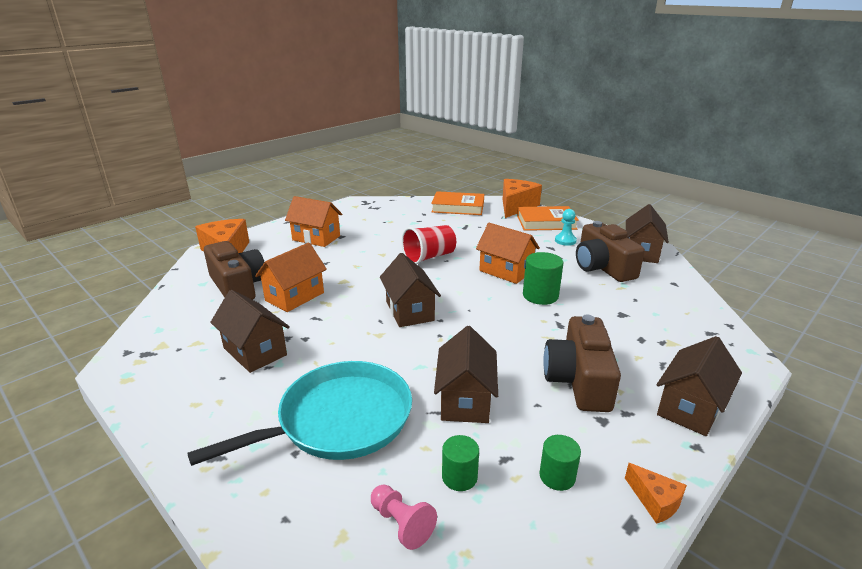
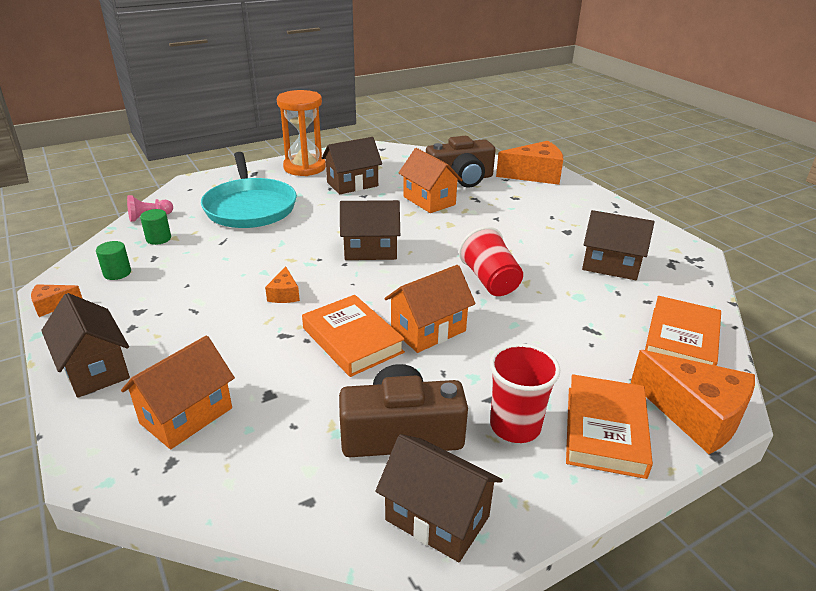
camera: 105 degrees right, 5 degrees up
orange house [285,196,342,247] -> orange house moved to [121,336,235,449]
brown house [434,326,498,423] -> brown house moved to [582,210,654,280]
green cylinder [523,252,563,305] -> orange book [302,295,405,377]
brown camera [543,315,621,412] -> none
turquoise pawn [555,209,577,246] -> red cup [490,343,560,443]
none -> orange cheese [265,266,300,303]
none -> orange hourglass [277,90,326,176]

